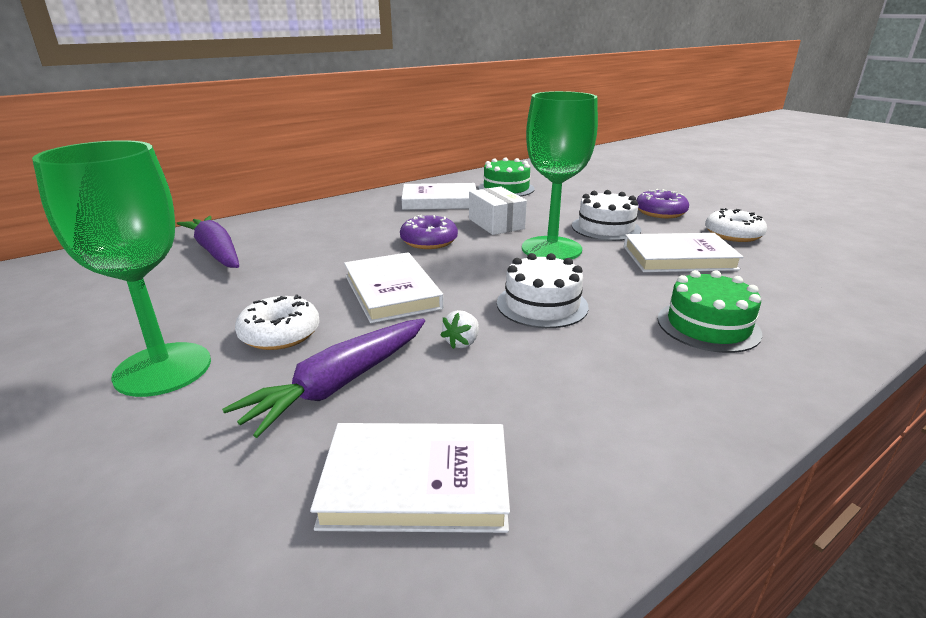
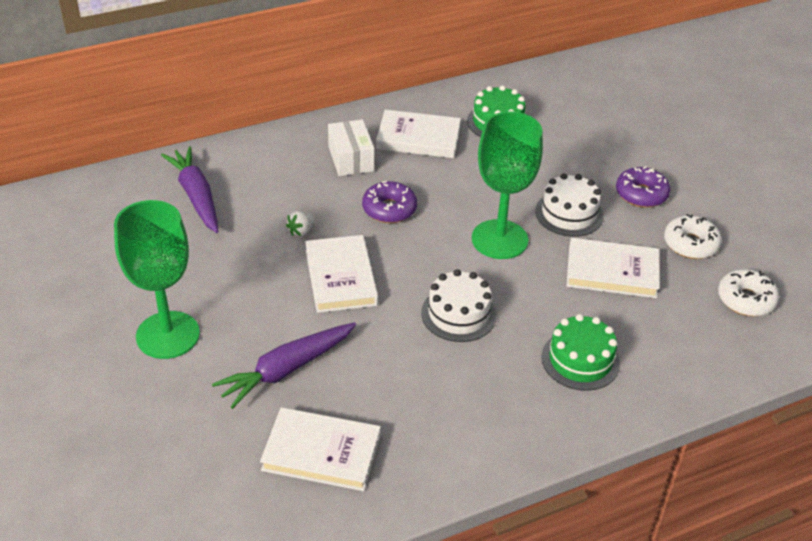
camera: 10 degrees right, 15 degrees up
white donut [235,295,320,350] -> white donut moved to [718,269,779,316]
white strawberry [440,310,479,349] -> white strawberry moved to [286,211,315,237]
white box [469,186,527,235] -> white box moved to [328,119,375,176]

